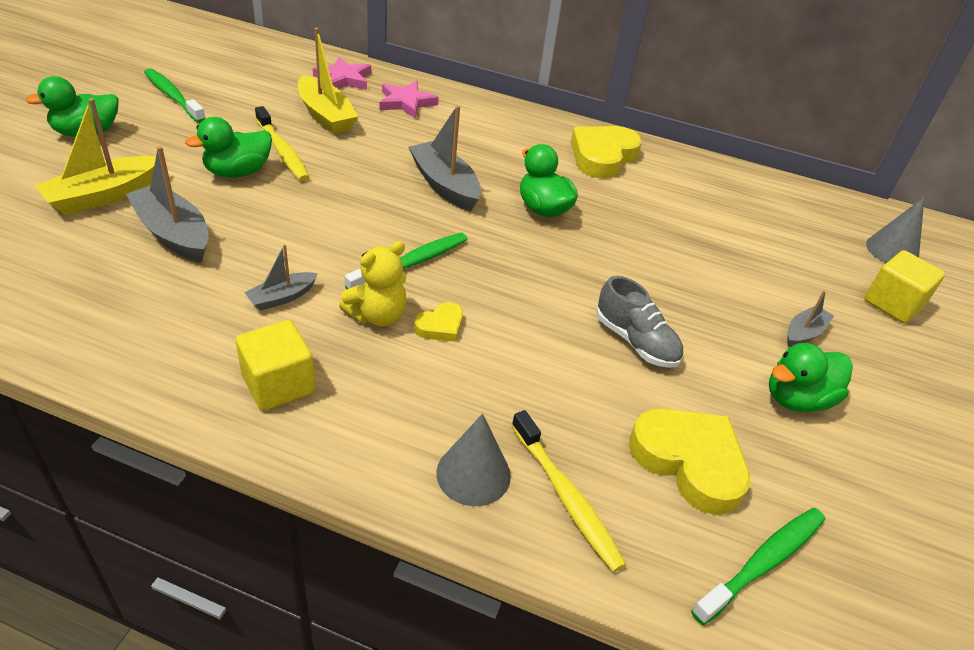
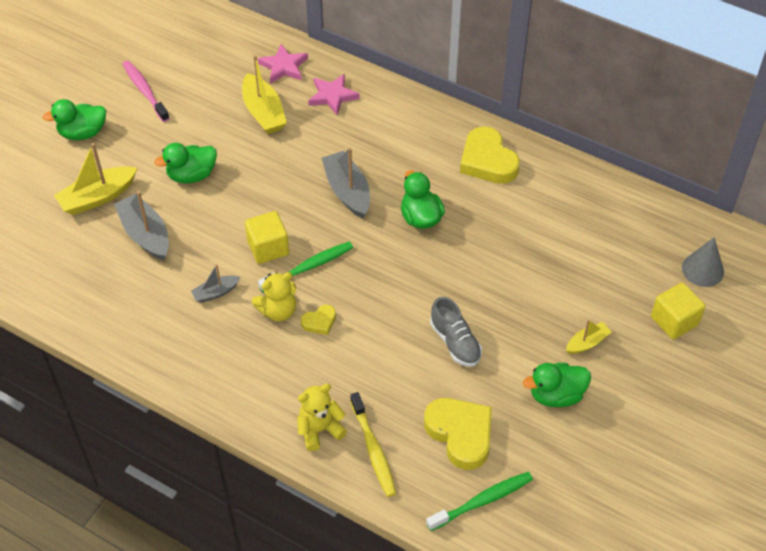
camera: 15 degrees right, 10 degrees up
green toothbrush [144,68,206,123] -> pink toothbrush [123,60,170,122]
yellow cube [235,320,315,411] -> yellow cube moved to [245,211,289,264]
yellow toothbrush [255,106,309,181] -> none
grey cone [436,414,511,506] -> yellow teddy bear [297,384,347,451]
yellow heart [571,126,642,179] -> yellow heart turned 75 degrees counterclockwise [460,127,520,184]
grey boat [787,290,834,347] -> yellow boat [566,320,611,354]

